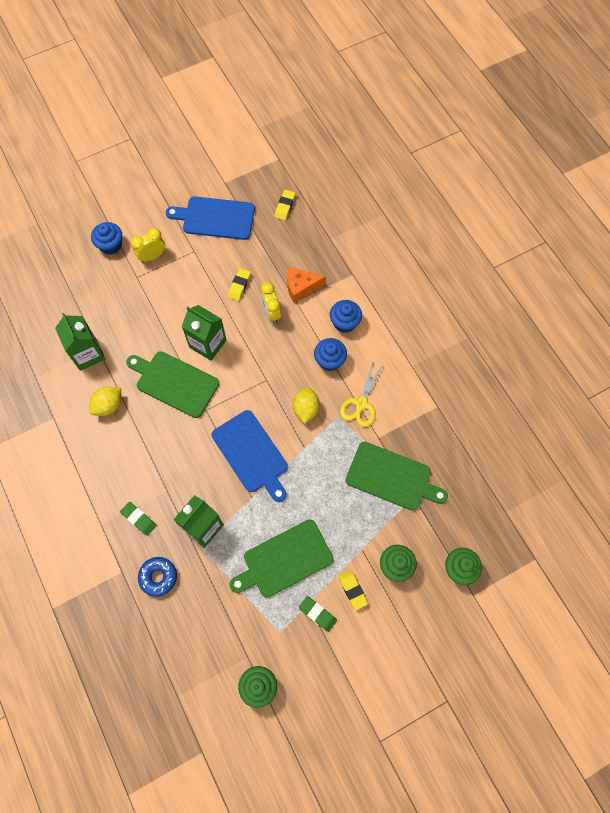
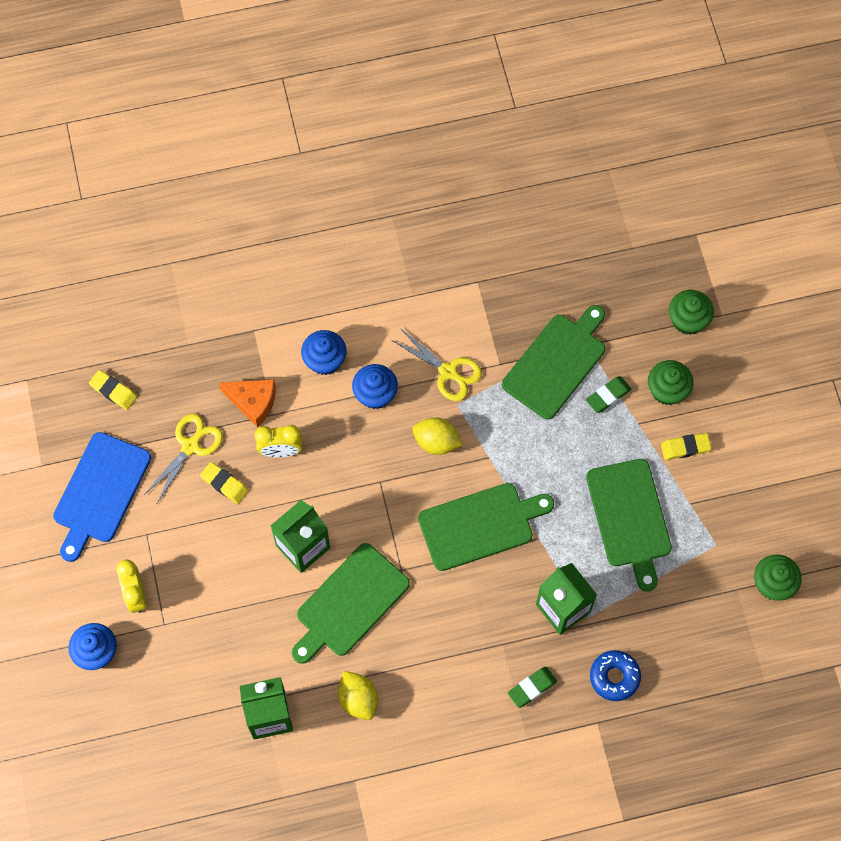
camera: 75 degrees left, 0 degrees up
blue cutting board [211,410,288,502] -> green cutting board [418,483,554,571]
orange cheese [287,267,326,303] -> orange cheese turned 75 degrees counterclockwise [219,379,276,428]
green eraser [299,596,337,632] -> green eraser moved to [586,376,632,413]
none -> yellow scissors [144,414,223,503]

